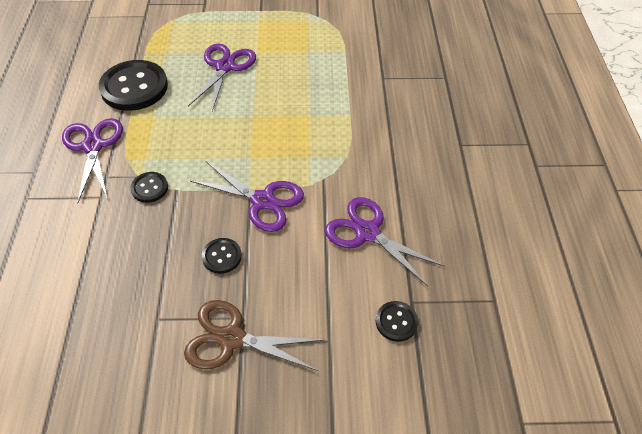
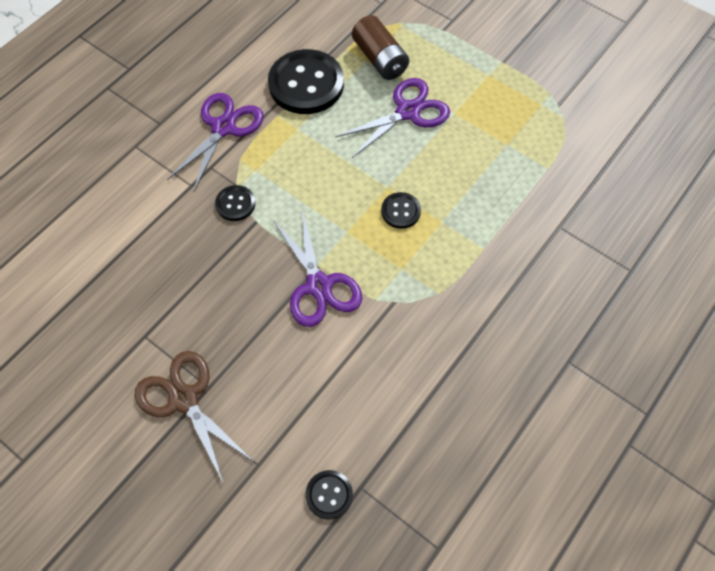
camera: 40 degrees right, 10 degrees up
black button [202,238,242,274] -> black button moved to [381,192,421,229]
purple scissors [325,197,445,286] -> none
none -> brown battery [352,15,409,80]

